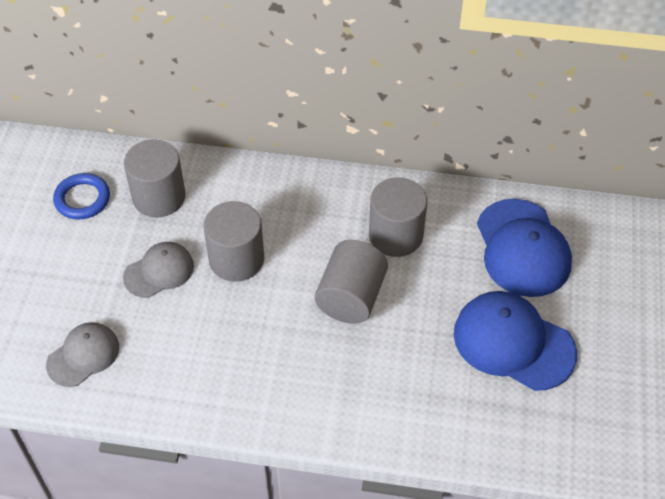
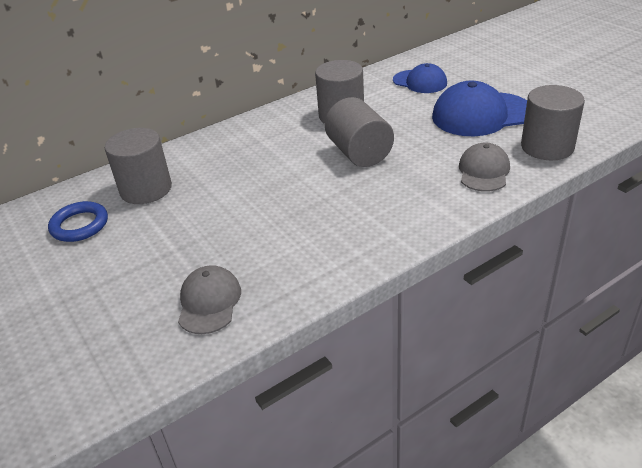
camera: 40 degrees left, 15 degrees down
grey cap [123,242,194,298] -> grey cap moved to [459,142,510,192]
grey cylinder [203,201,264,282] -> grey cylinder moved to [521,85,585,160]
blue cap [477,199,572,297] -> blue cap [393,63,447,93], size x0.60

